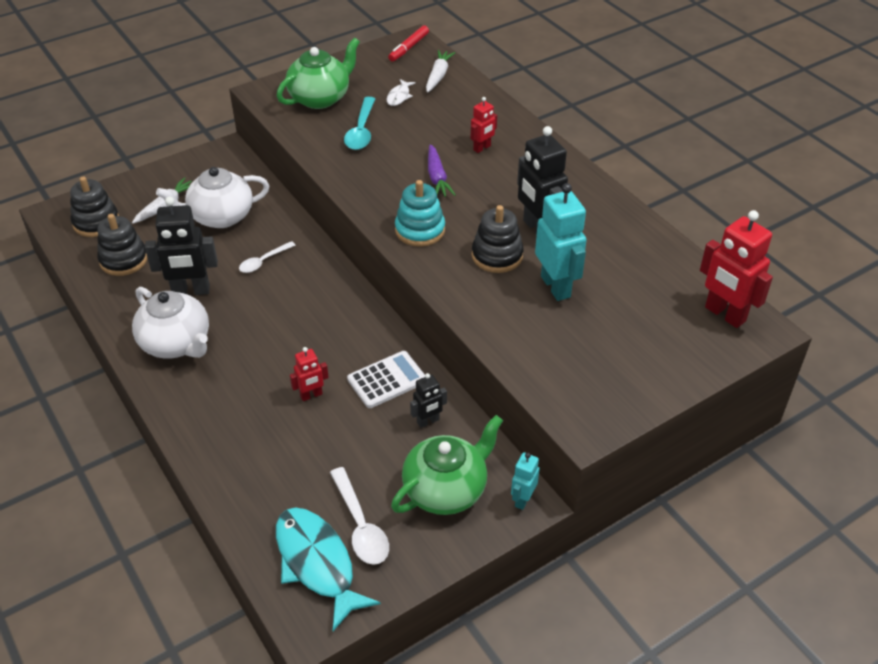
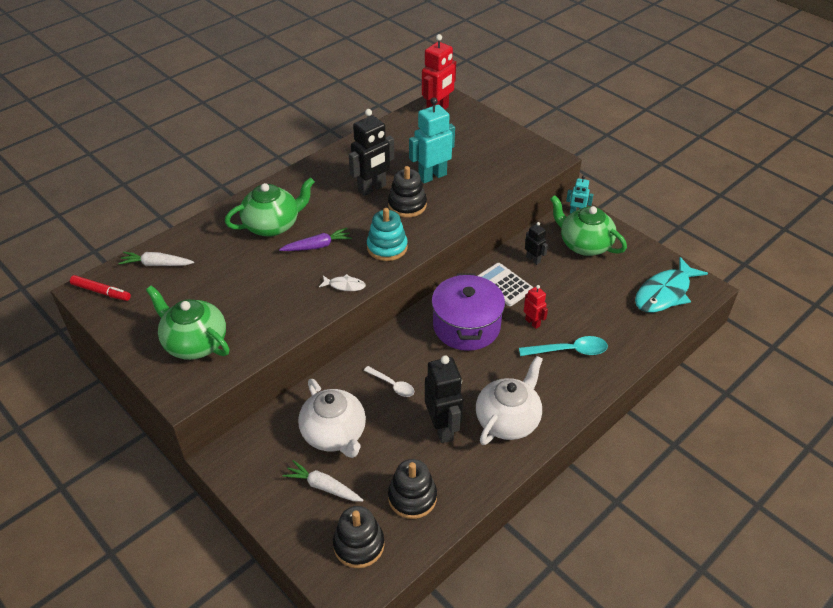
camera: 100 degrees left, 0 degrees up
white spoon [330,467,389,565] -> none
turquoise spoon [344,97,375,150] -> turquoise spoon moved to [519,336,608,356]
white fish [386,79,416,106] -> white fish moved to [319,274,366,291]
red robot [471,97,497,153] -> green teapot [225,177,315,237]
none -> purple pot [431,273,505,351]

